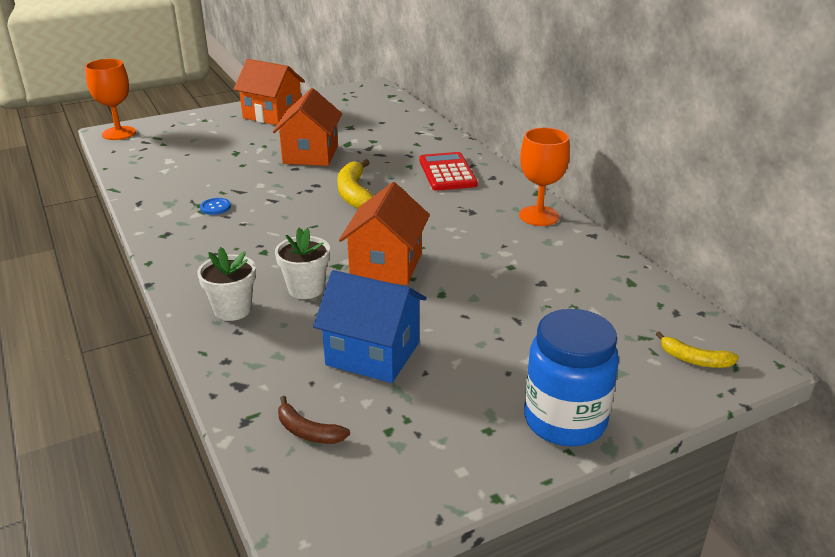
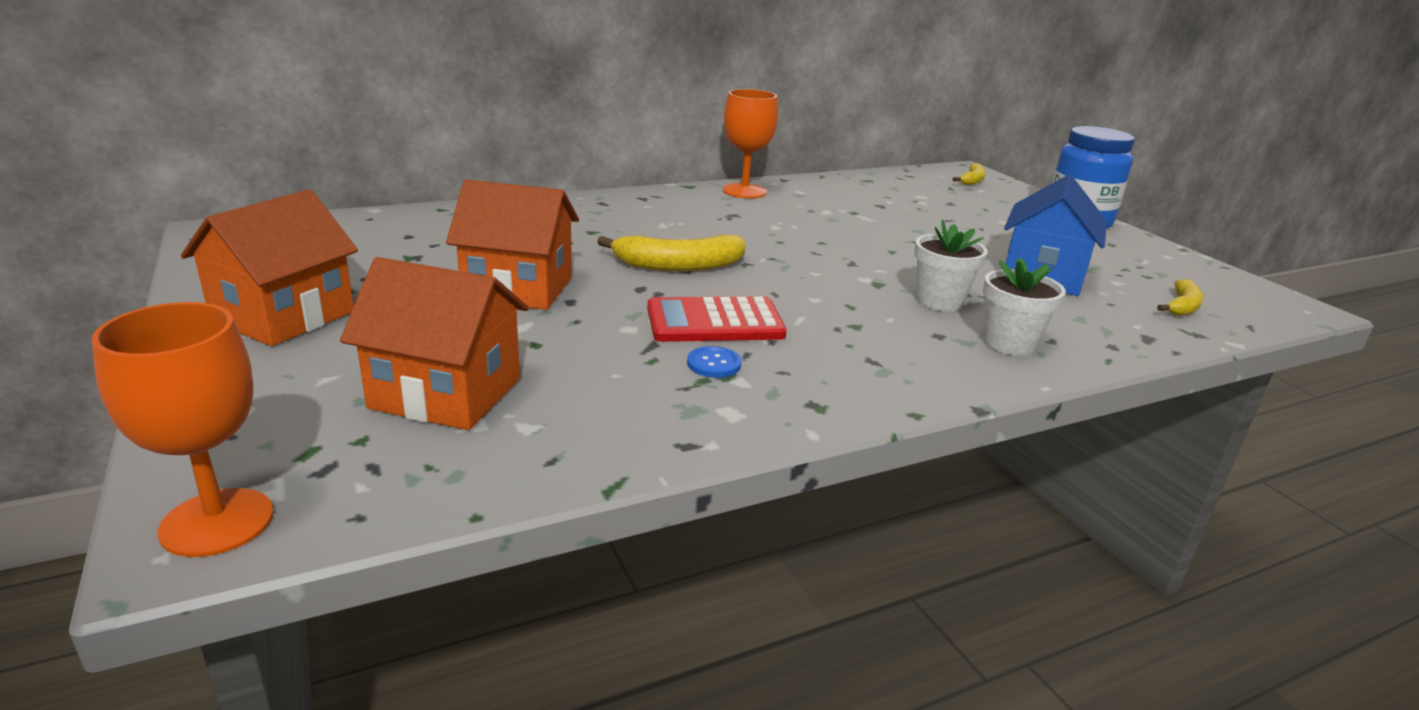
camera: 90 degrees left, 5 degrees down
brown banana [278,396,350,444] -> yellow banana [1157,279,1203,316]
orange house [339,182,430,285] -> orange house moved to [340,257,529,430]
red calculator [419,152,478,191] -> red calculator moved to [647,296,787,342]

